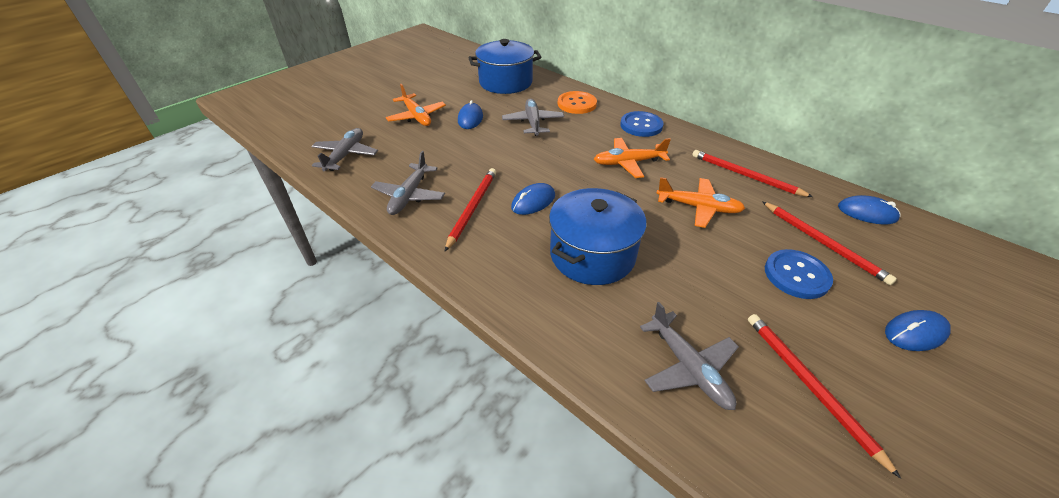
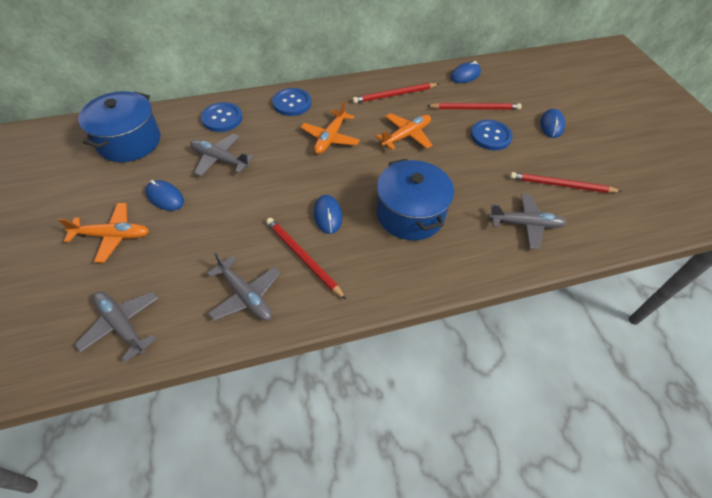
camera: 60 degrees left, 10 degrees up
orange button [558,91,597,114] -> blue button [201,102,242,132]

